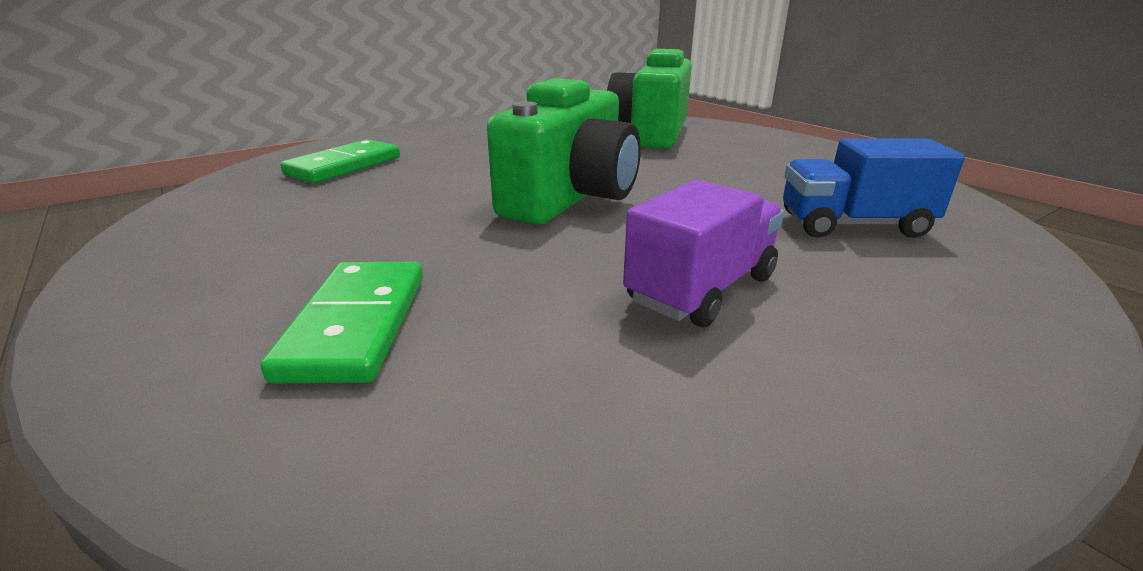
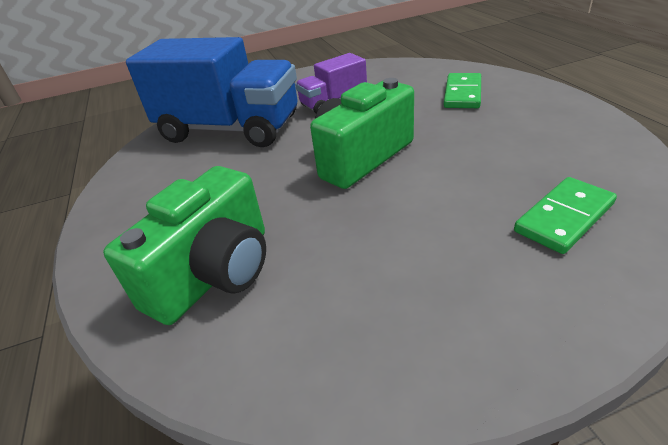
camera: 160 degrees left, 10 degrees up
blue truck [783,139,965,238] -> blue truck [126,37,297,147], size x2.00

